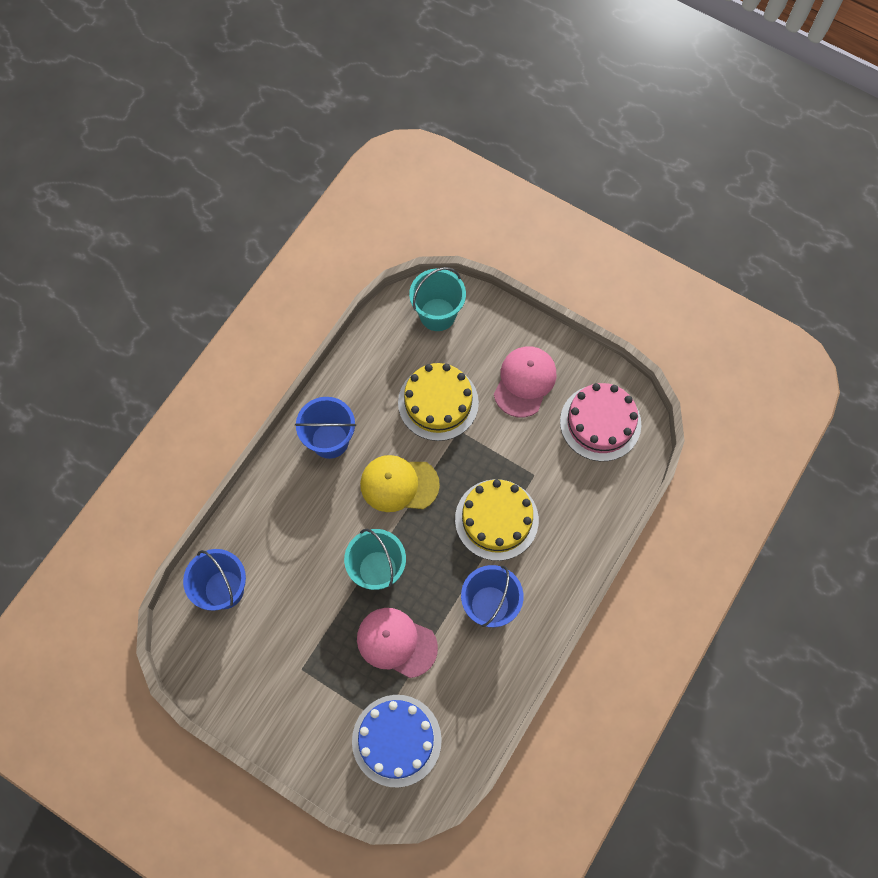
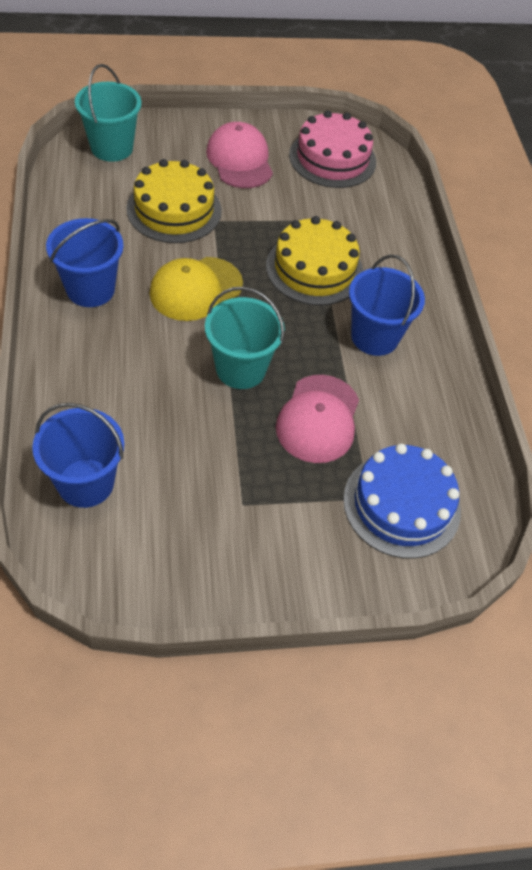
camera: 45 degrees left, 15 degrees down
pink cap [357,608,438,678] -> pink cap turned 60 degrees counterclockwise [276,375,359,463]

